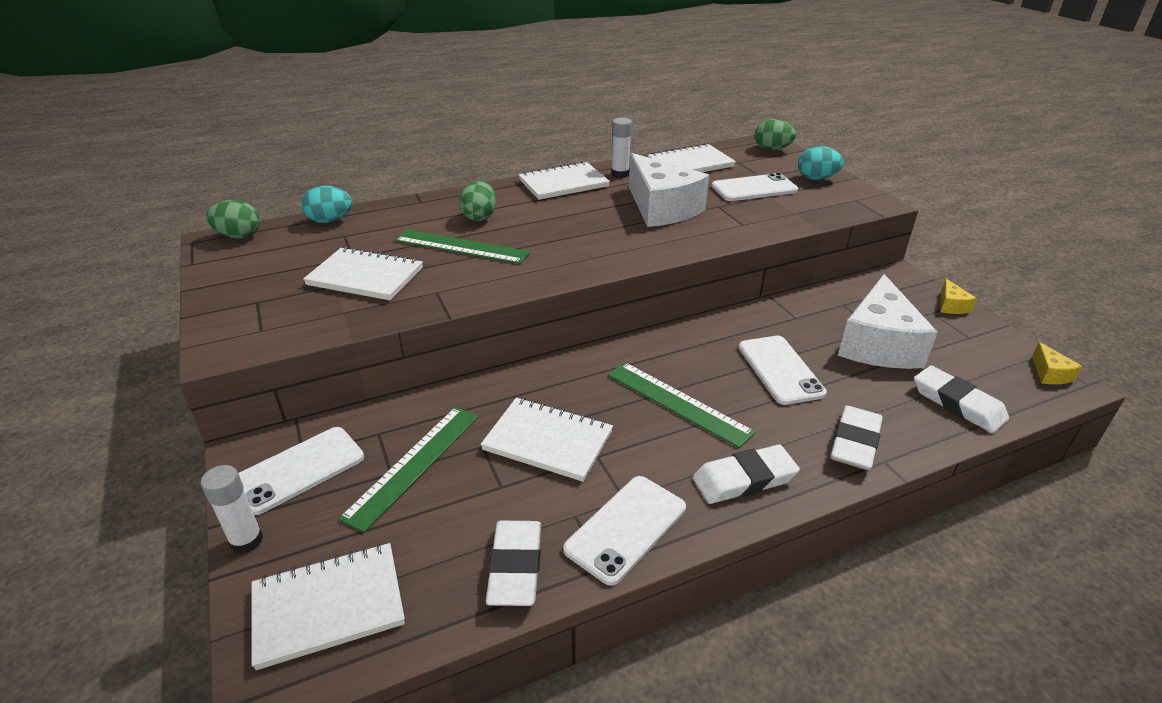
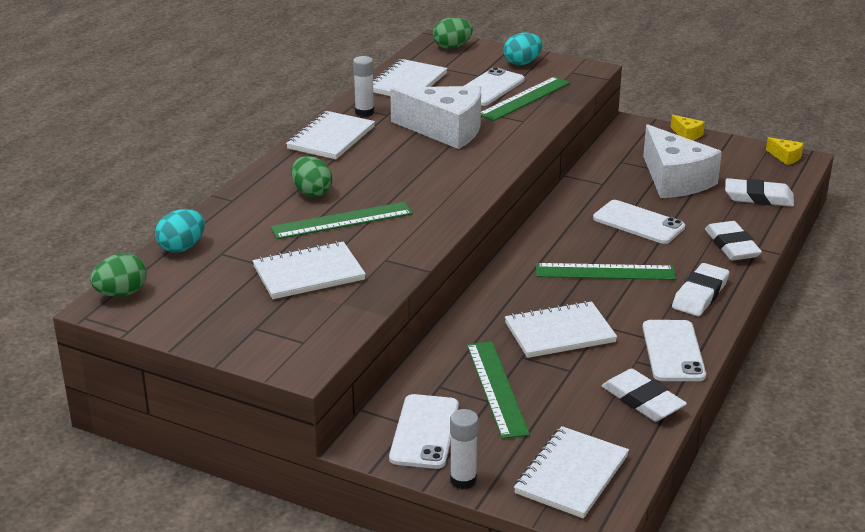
camera: 40 degrees left, 5 degrees down
none -> green ruler [481,77,570,121]

